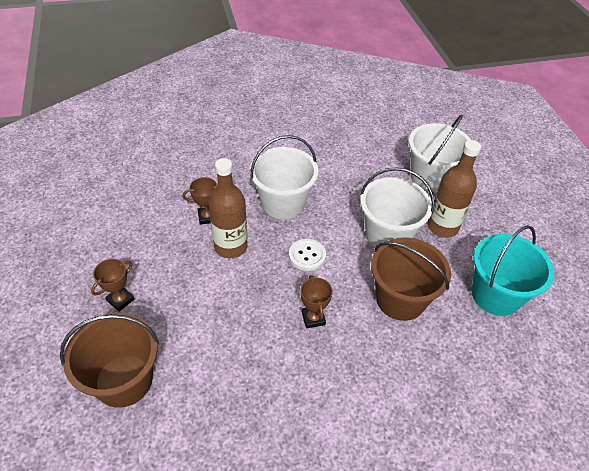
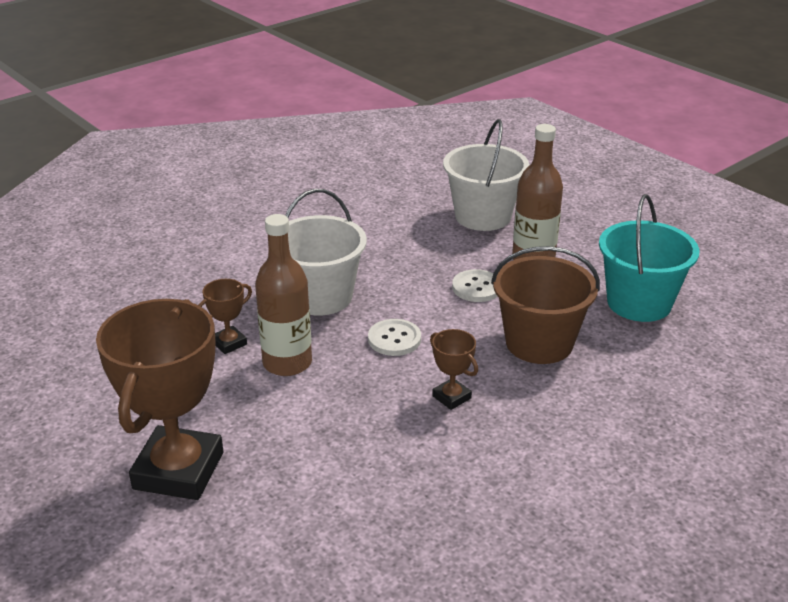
camera: 25 degrees left, 15 degrees down
brown bucket [60,313,159,408] -> none
brown trophy [91,259,135,312] -> brown trophy [96,299,223,500], size x2.29
white bucket [360,167,435,248] -> white button [452,269,498,302]

